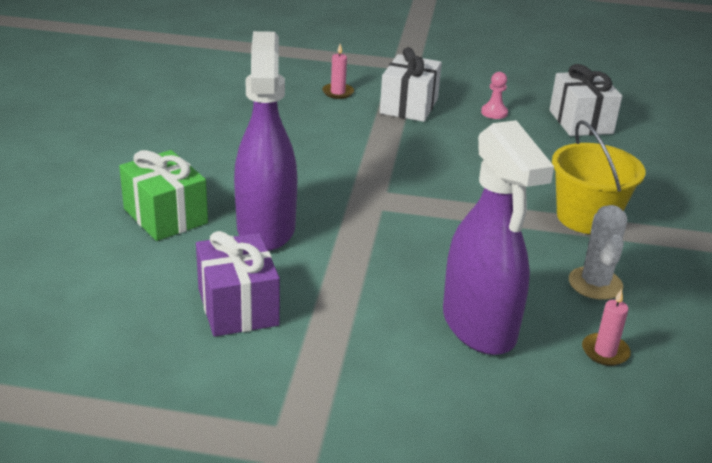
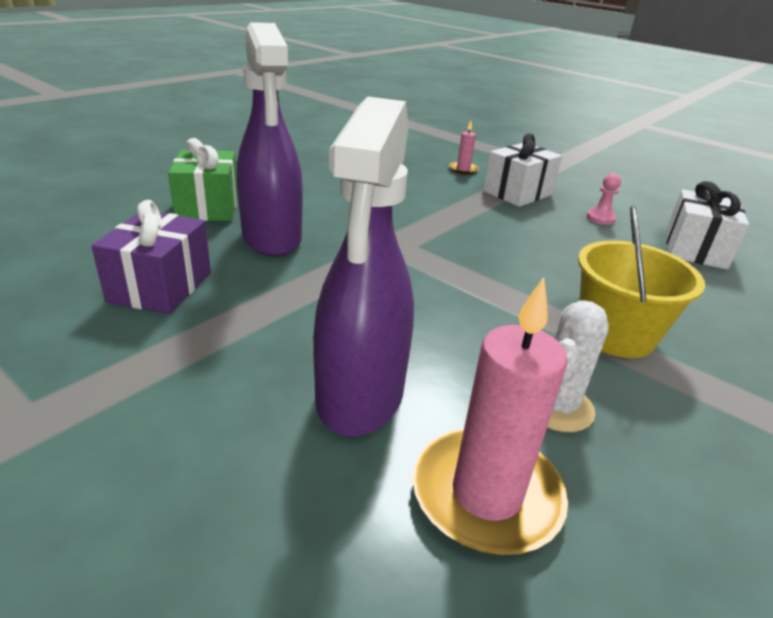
camera: 30 degrees right, 0 degrees up
purple spray bottle [234,31,297,251] -> purple spray bottle turned 135 degrees clockwise [237,22,303,257]
pink candle [582,289,631,366] -> pink candle [412,277,568,555], size x2.15

